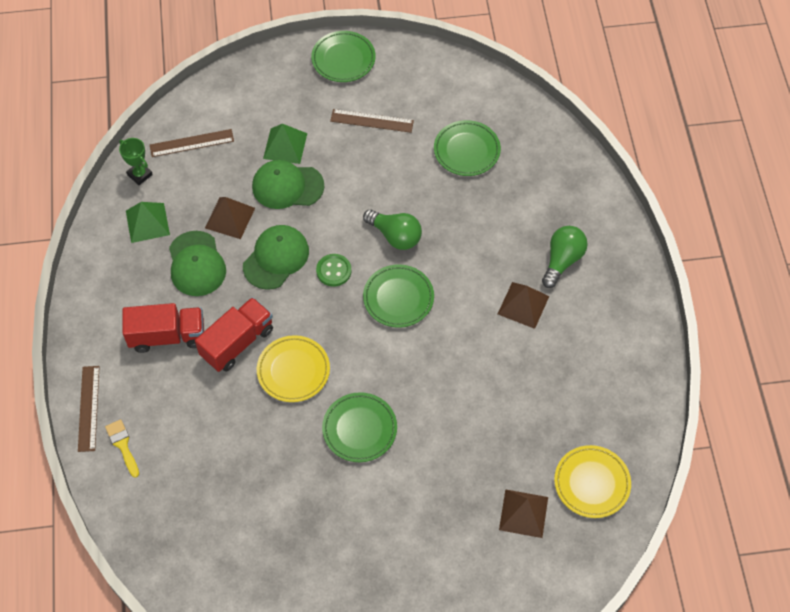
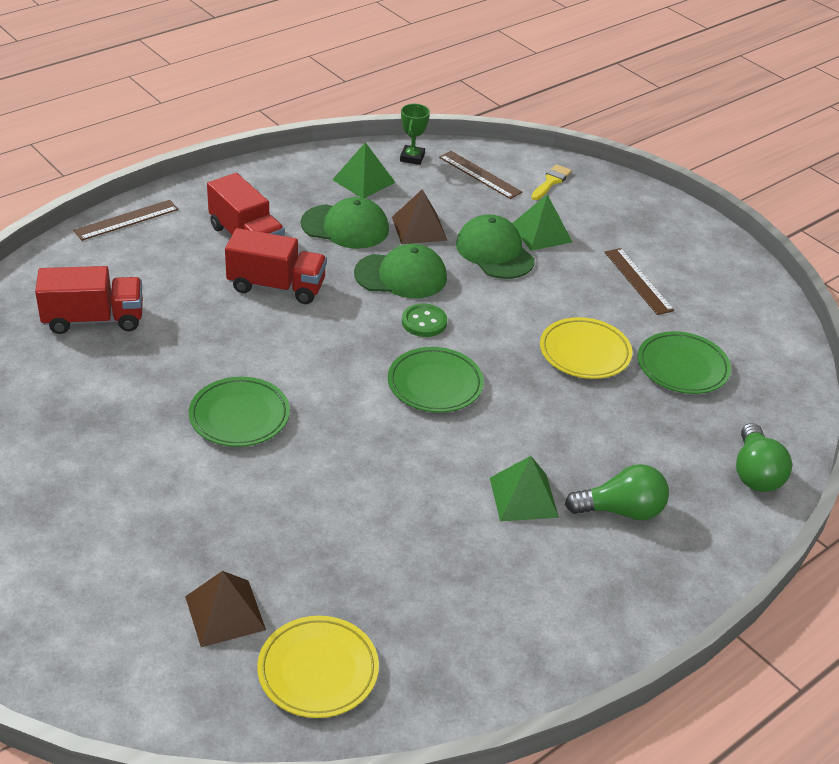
camera: 55 degrees right, 20 degrees down
yellow brush [105,419,139,478] -> yellow brush moved to [531,164,572,200]
green cap [169,231,226,296] -> green cap turned 120 degrees counterclockwise [301,197,389,249]
yellow plate [257,335,330,402] -> yellow plate moved to [540,317,632,379]
green plate [311,31,376,82] -> none
green light bulb [363,209,422,250] -> green light bulb moved to [736,423,792,492]
brown pyramid [498,282,549,329] -> green pyramid [490,456,559,521]
none -> red truck [35,266,143,334]

